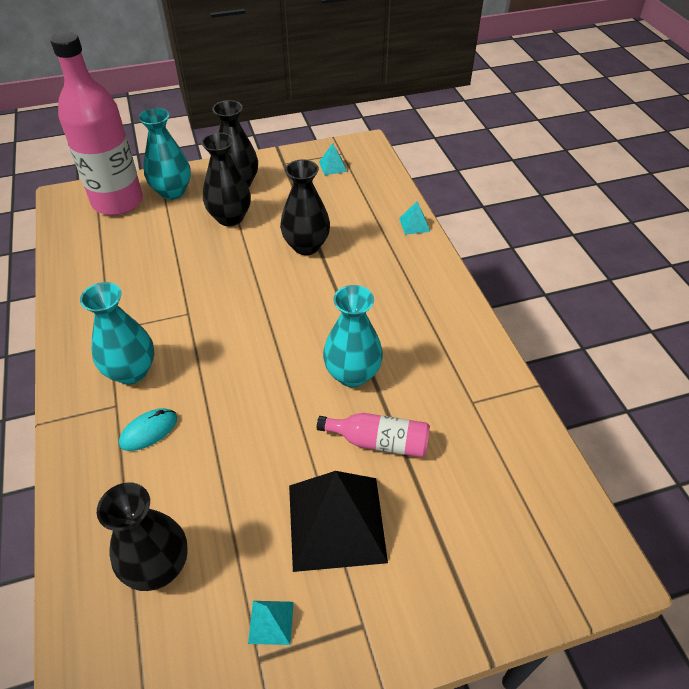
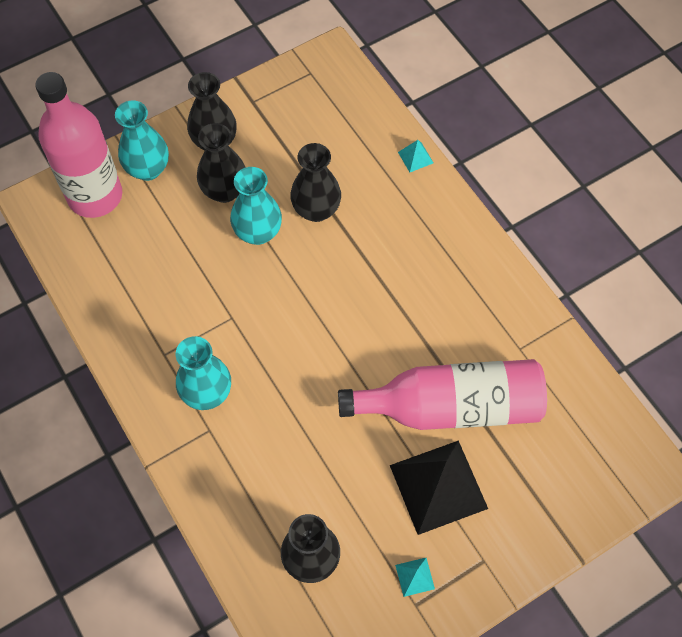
camera: 15 degrees left, 15 degrees up
turquoise mouse [119,408,177,451] -> none
pink bottle [317,413,430,458] -> pink bottle [338,359,547,430], size x2.07
turquoise pyramid [319,143,347,175] -> none
turquoise vase [323,285,383,387] -> turquoise vase moved to [230,167,282,245]

